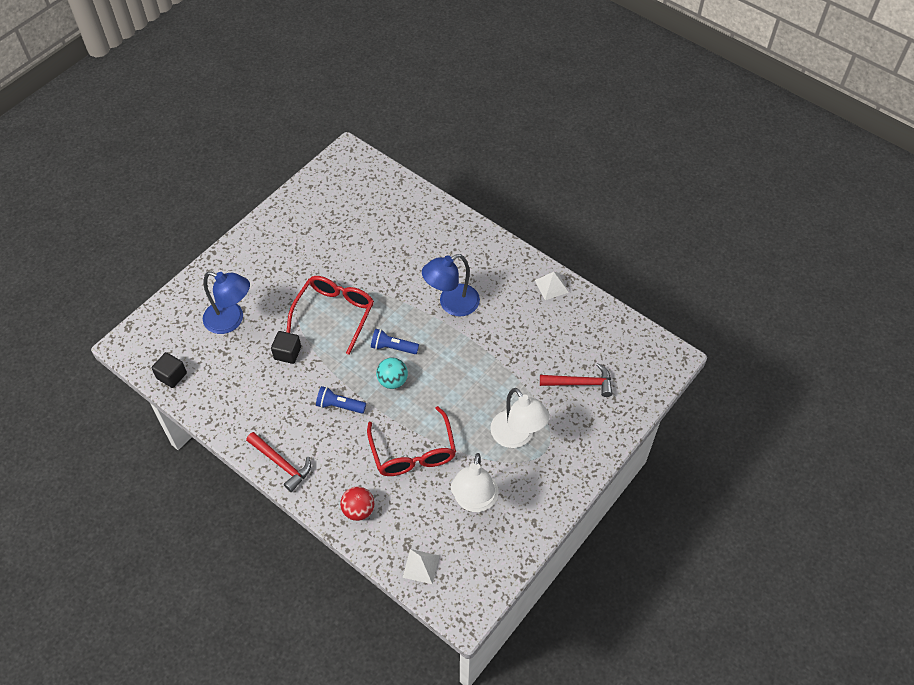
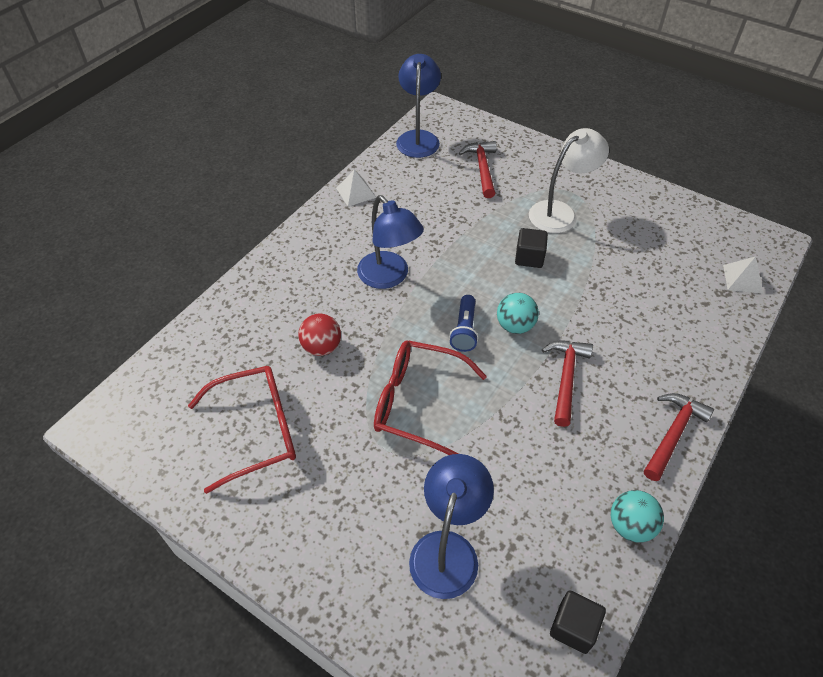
camera: 95 degrees left, 5 degrees down
black cube [271,331,301,364] -> black cube moved to [515,228,548,268]
blue flashlight [316,386,366,414] -> red hammer [542,341,593,427]
red ball [340,486,374,521] -> red ball moved to [299,314,341,356]
red glasses [367,406,456,476] -> red glasses moved to [188,366,296,494]
white lamp [451,453,498,512] -> none
none -> blue lamp [396,54,441,158]
none -> turquoise ball [611,490,664,543]

